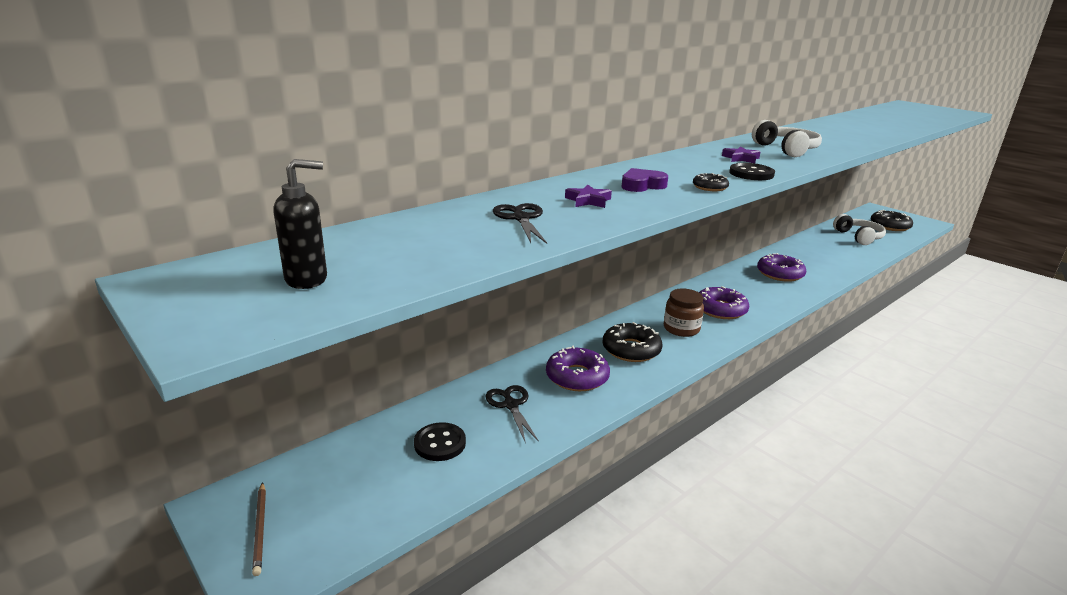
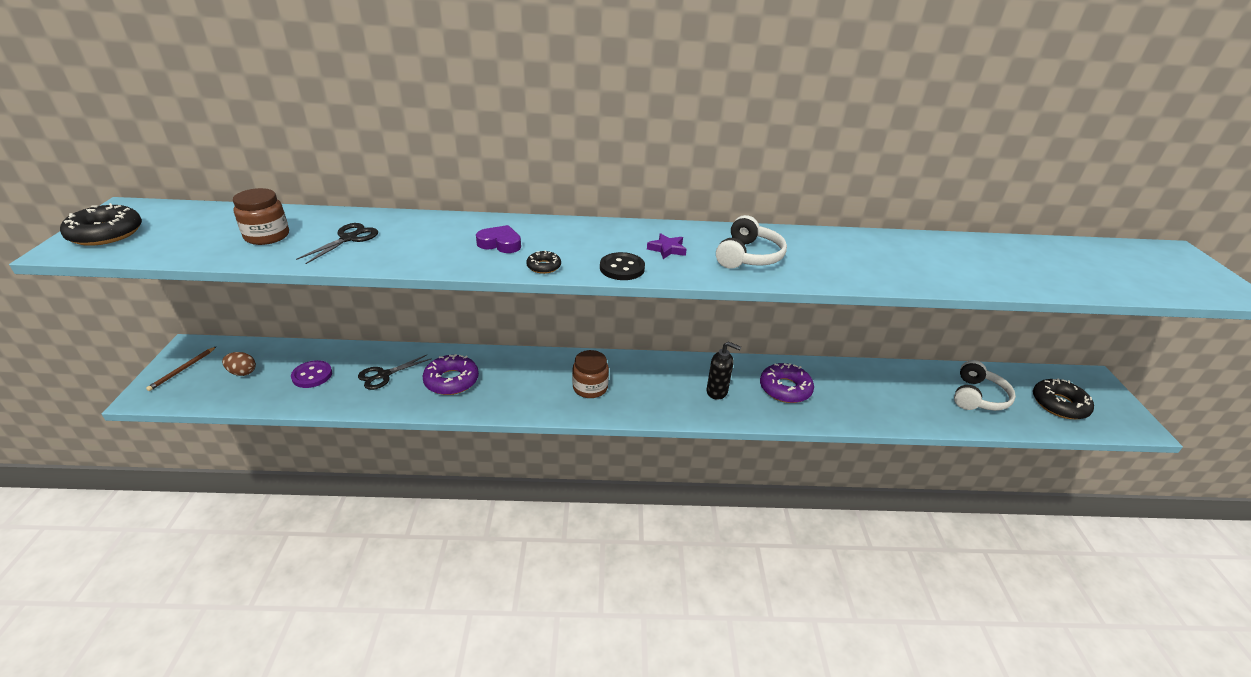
camera: 40 degrees right, 10 degrees up
black soap dispenser [274,159,327,289] -> black soap dispenser moved to [707,342,741,400]
black button [414,422,466,461] -> purple button [291,360,332,388]
black scissors [485,385,539,444] -> black scissors turned 150 degrees counterclockwise [358,354,432,390]
purple star [565,184,612,208] -> none
black donut [603,322,662,362] -> black donut moved to [60,203,142,246]
purple donut [699,286,749,319] -> none
none -> brown egg [222,352,256,376]
none -> brown jar [233,188,289,245]

